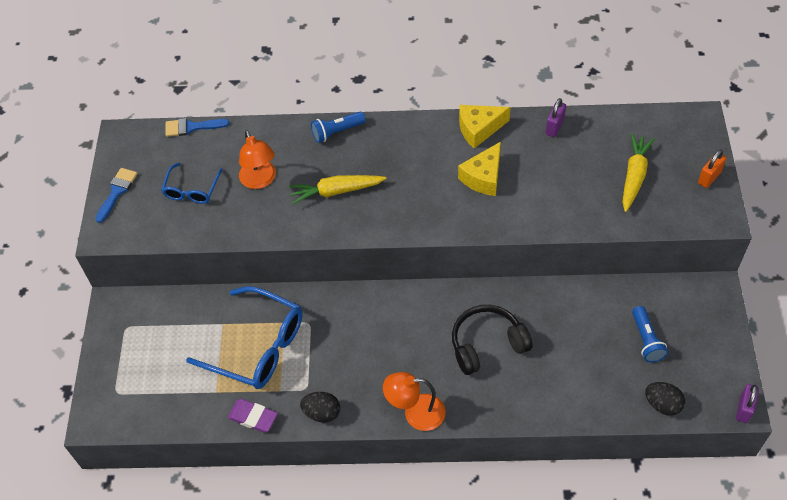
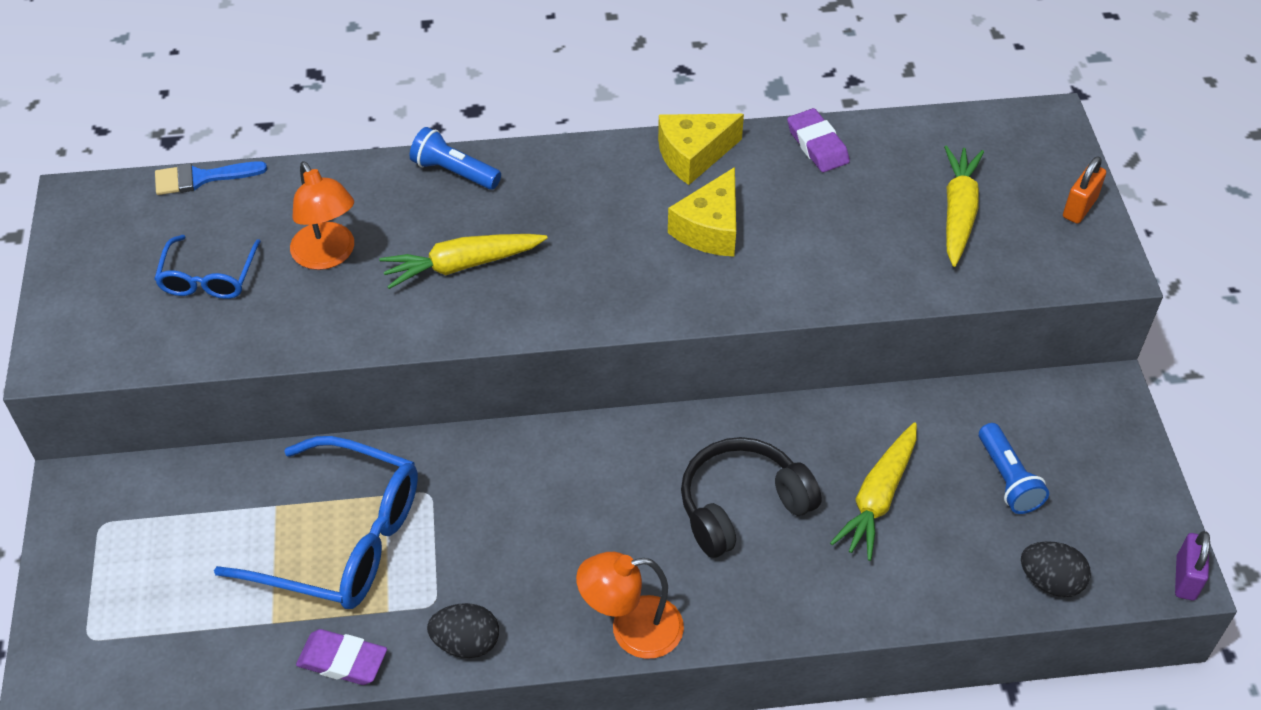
camera: 10 degrees left, 5 degrees down
blue brush [95,168,138,223] -> none
blue flashlight [311,112,366,143] -> blue flashlight turned 60 degrees clockwise [410,127,501,190]
purple padlock [546,98,566,137] -> purple eraser [787,108,850,172]
none -> yellow carrot [830,422,917,561]

